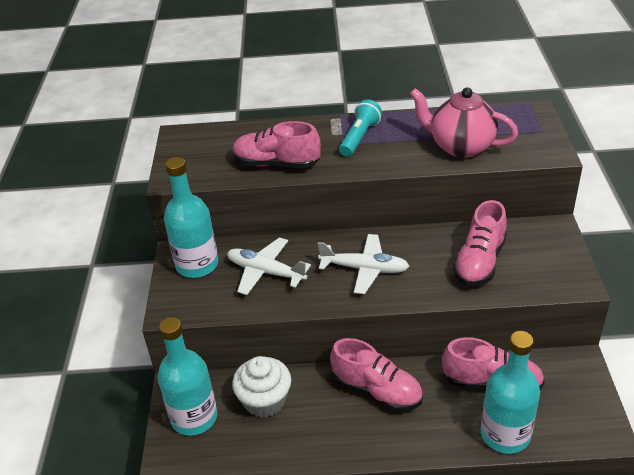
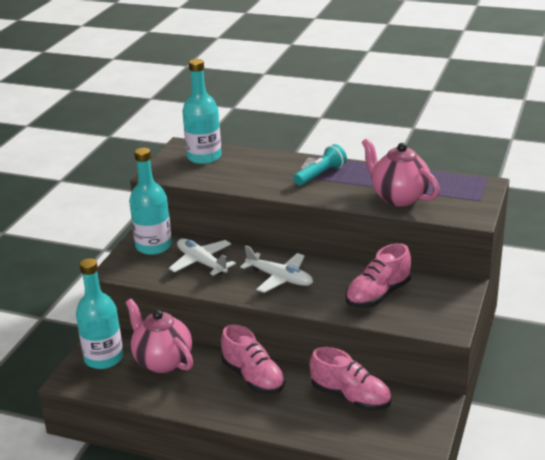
camera: 20 degrees right, 10 degrees down
pink shoe [232,121,321,168] -> none
white cupcake [232,356,291,418] -> pink teapot [125,299,193,373]
turquoise bottle [481,331,540,454] -> turquoise bottle moved to [182,59,221,164]

